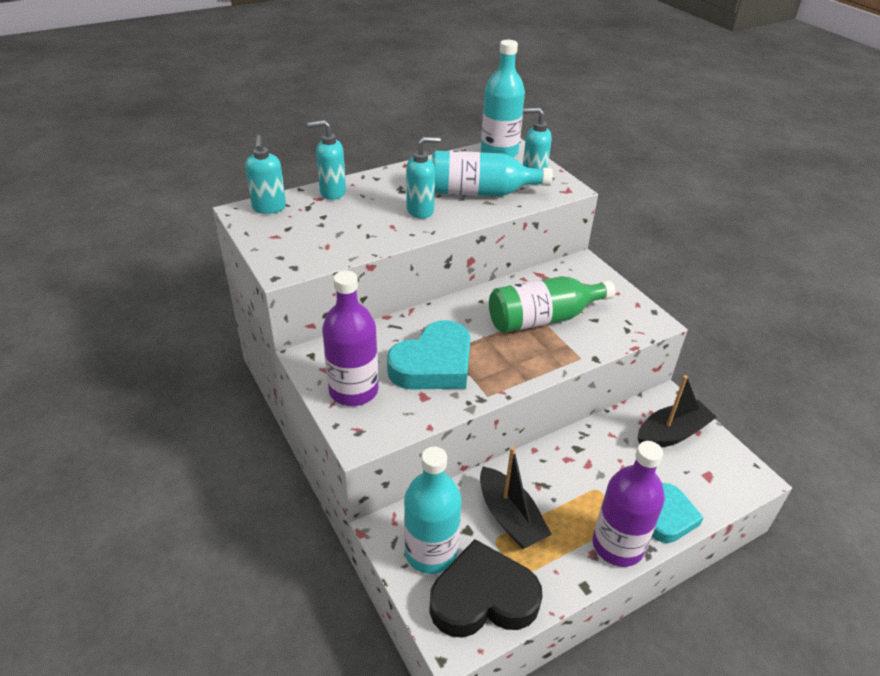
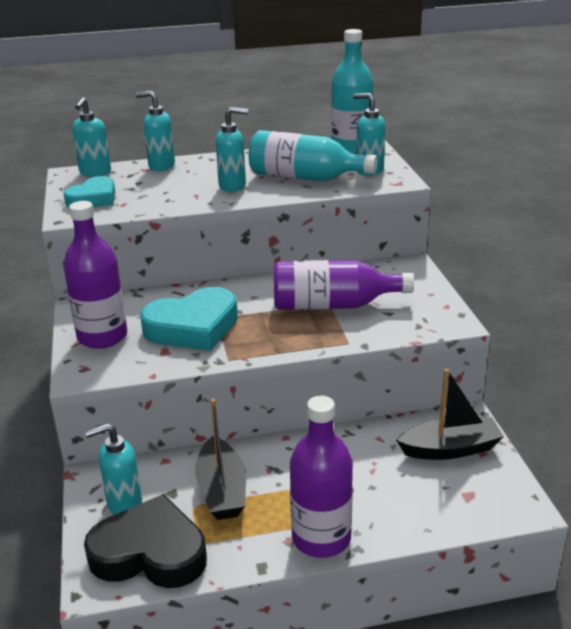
camera: 20 degrees right, 10 degrees down
turquoise bottle [404,447,461,574] -> turquoise soap dispenser [85,423,142,515]
green bottle [489,276,615,333] -> purple bottle [274,260,414,310]
turquoise heart [652,483,704,543] -> turquoise heart moved to [64,176,115,207]

